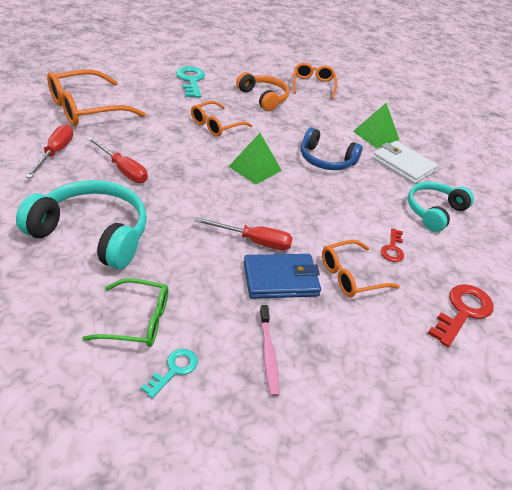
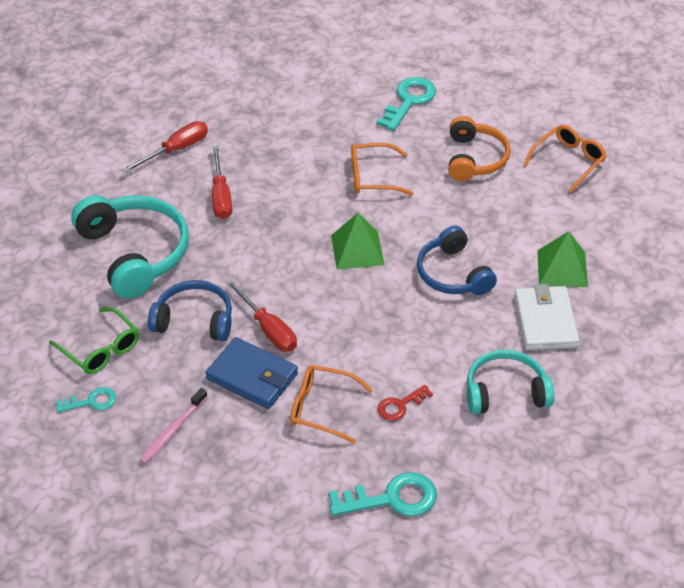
camera: 45 degrees right, 5 degrees up
orange glasses [47,69,146,126] -> none
red key [428,284,494,347] -> turquoise key [329,472,437,516]
none -> blue headphones [148,280,232,341]

